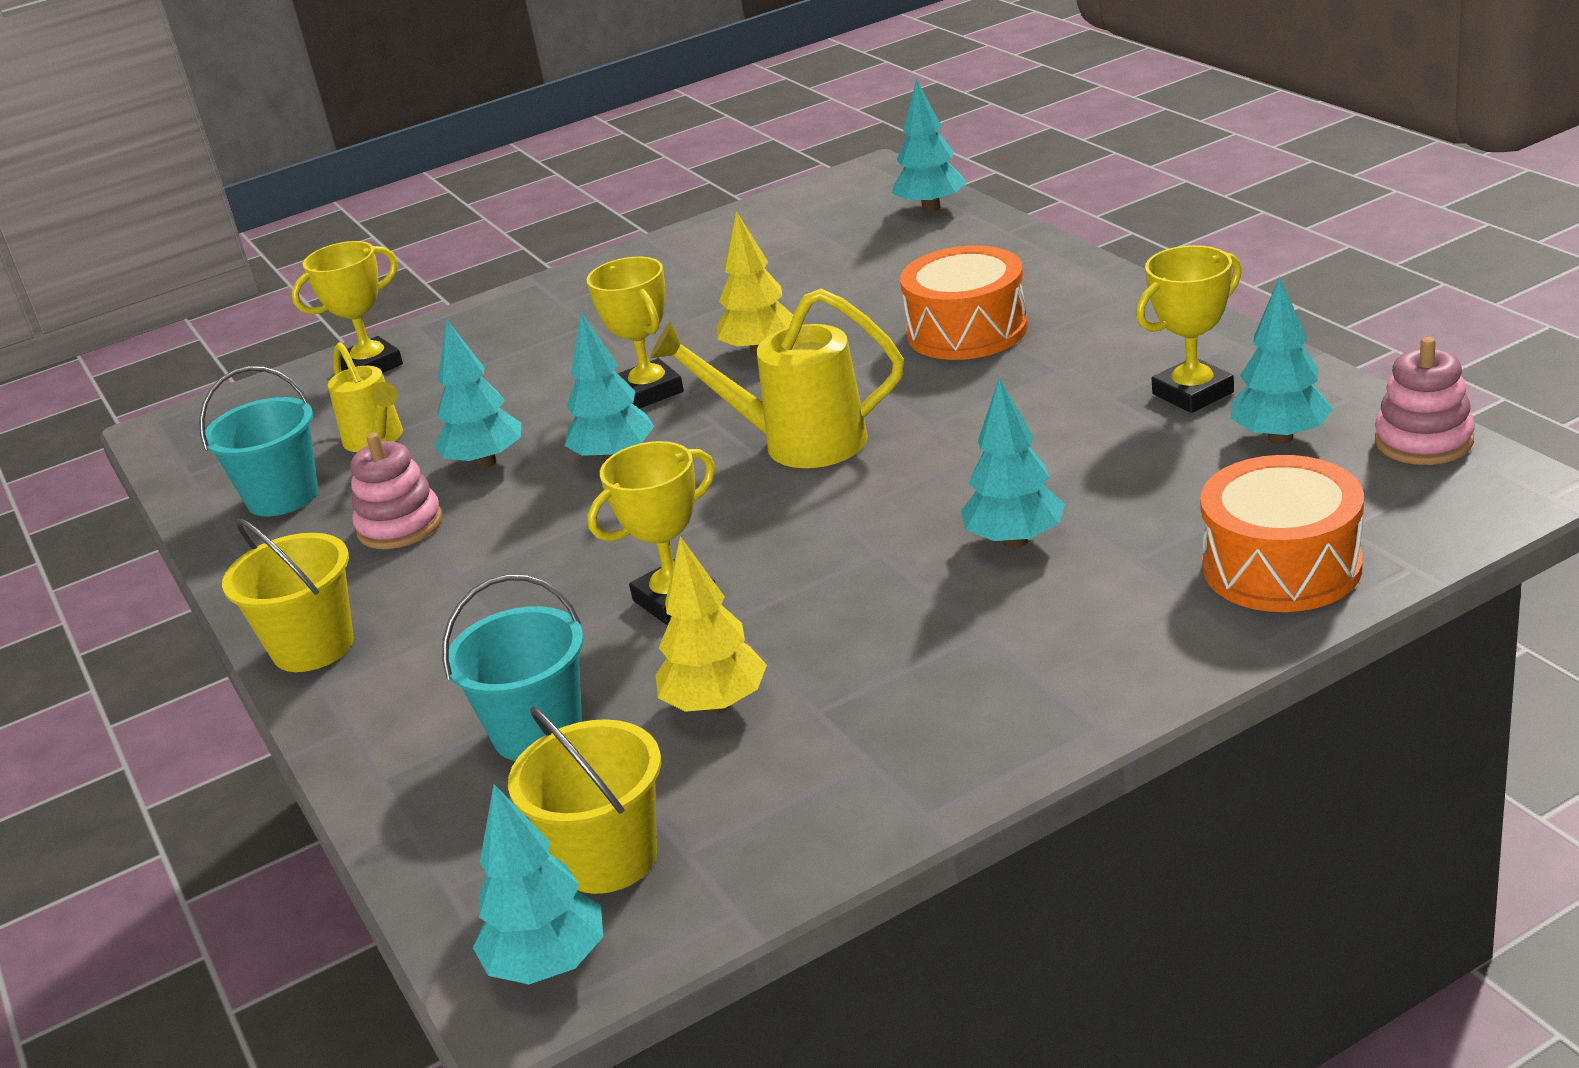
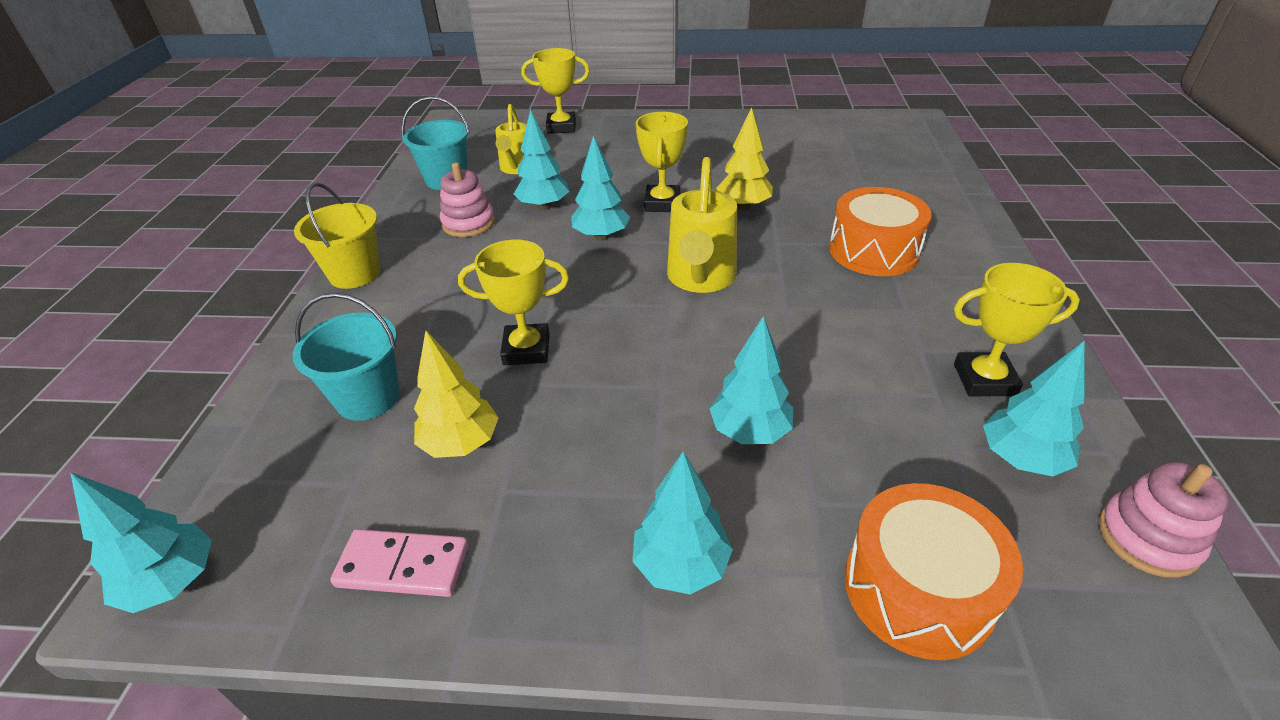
camera: 30 degrees right, 10 degrees up
yellow bucket [508,706,661,894] -> none
yellow watering can [650,289,904,468] -> yellow watering can turned 120 degrees counterclockwise [667,157,737,293]
turquoise tree [892,79,966,212] -> turquoise tree moved to [632,451,733,594]
none -> pink domino [330,529,468,597]

